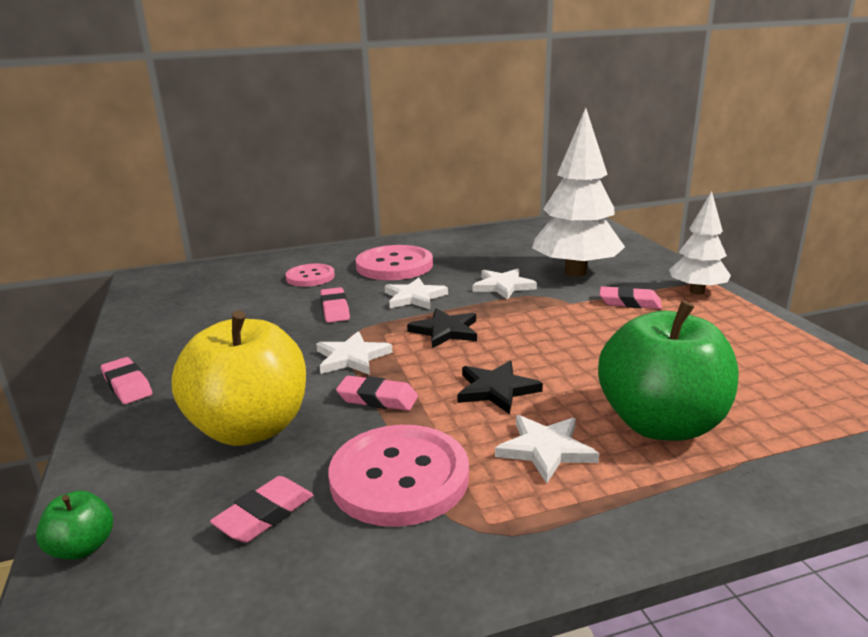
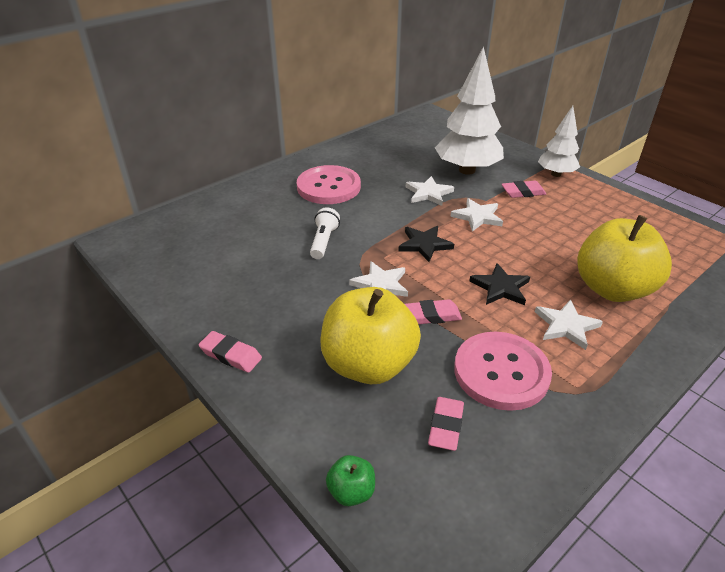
camera: 25 degrees left, 15 degrees up
pink button [285,264,335,287] -> none
pink eraser [320,287,350,323] -> white flashlight [310,208,340,259]
white star [384,278,448,310] -> white star moved to [450,198,503,232]
green apple [598,301,738,441] -> yellow apple [577,215,672,302]

